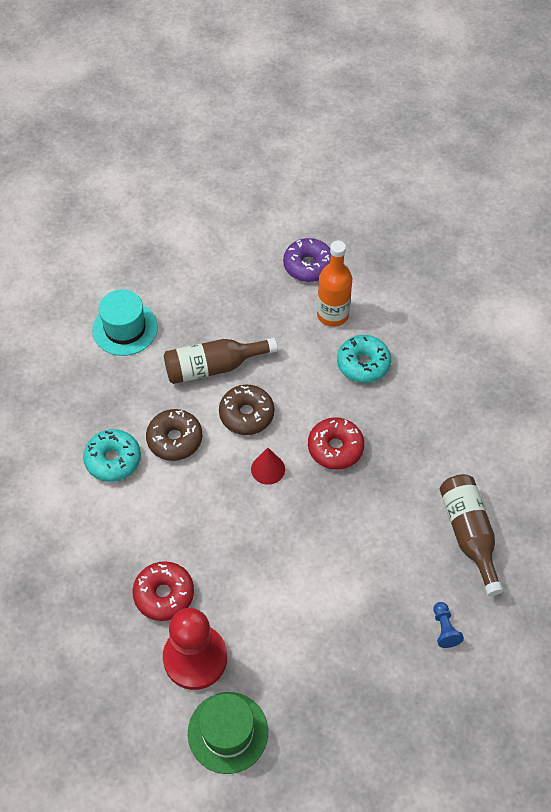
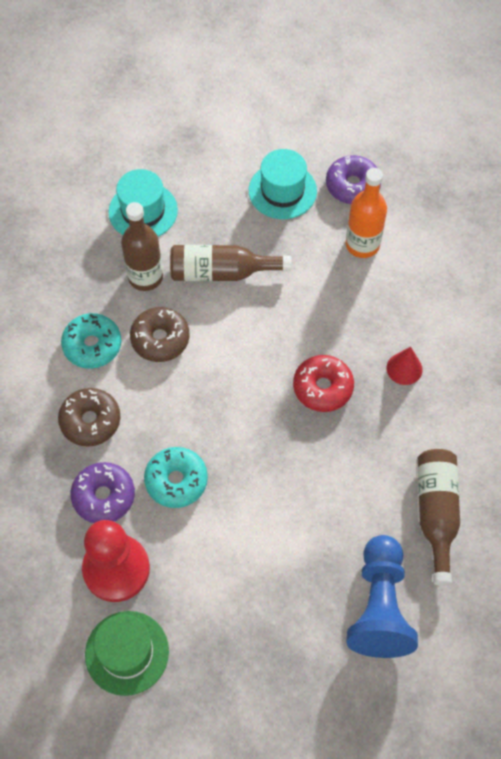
camera: 15 degrees right, 5 degrees up
red donut [133,561,194,621] -> purple donut [71,462,135,523]
brown donut [219,385,274,435] -> brown donut moved to [58,388,120,447]
red cone [251,448,285,485] -> red cone moved to [387,347,423,385]
turquoise donut [337,335,391,383] -> turquoise donut moved to [144,447,208,508]
blue pawn [434,602,464,648] -> blue pawn [346,535,418,658], size x2.44
none -> brown bottle [121,202,163,291]
none -> turquoise hat [249,149,317,219]

